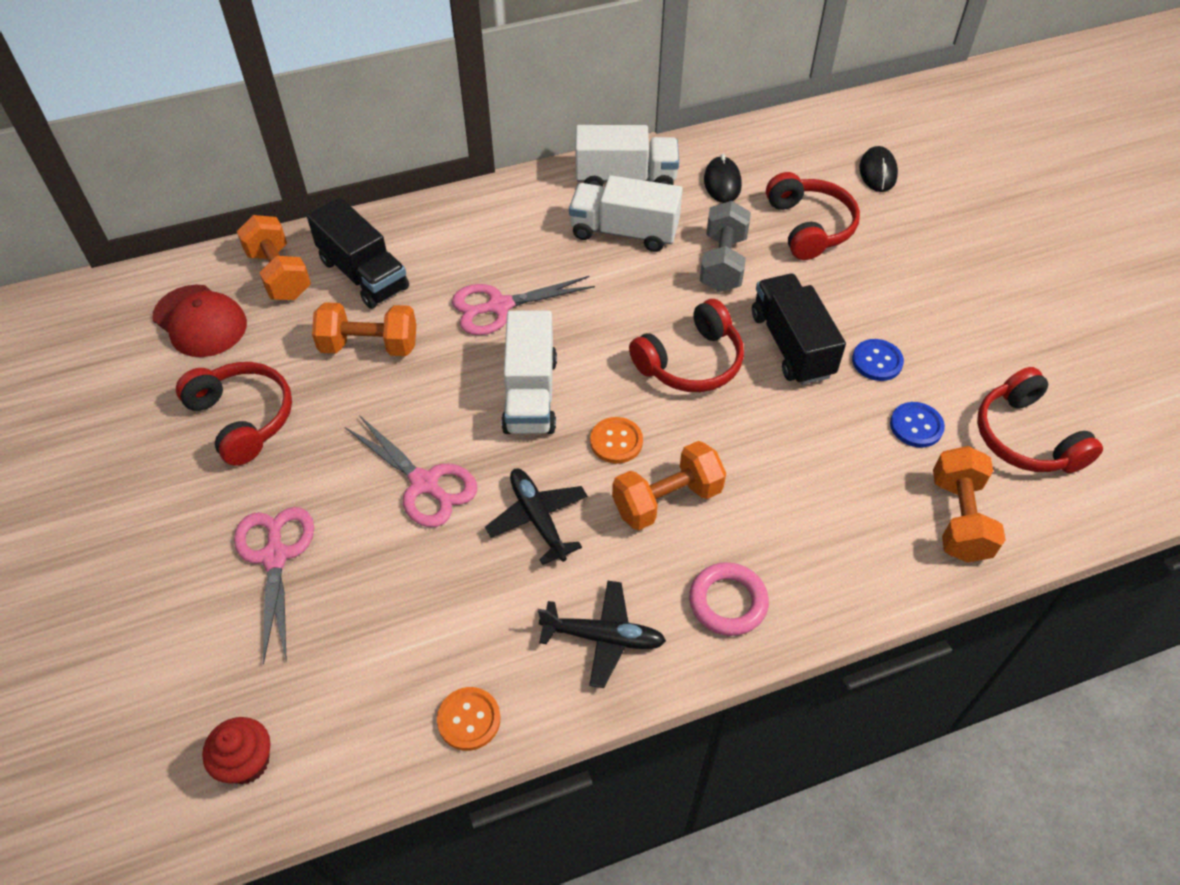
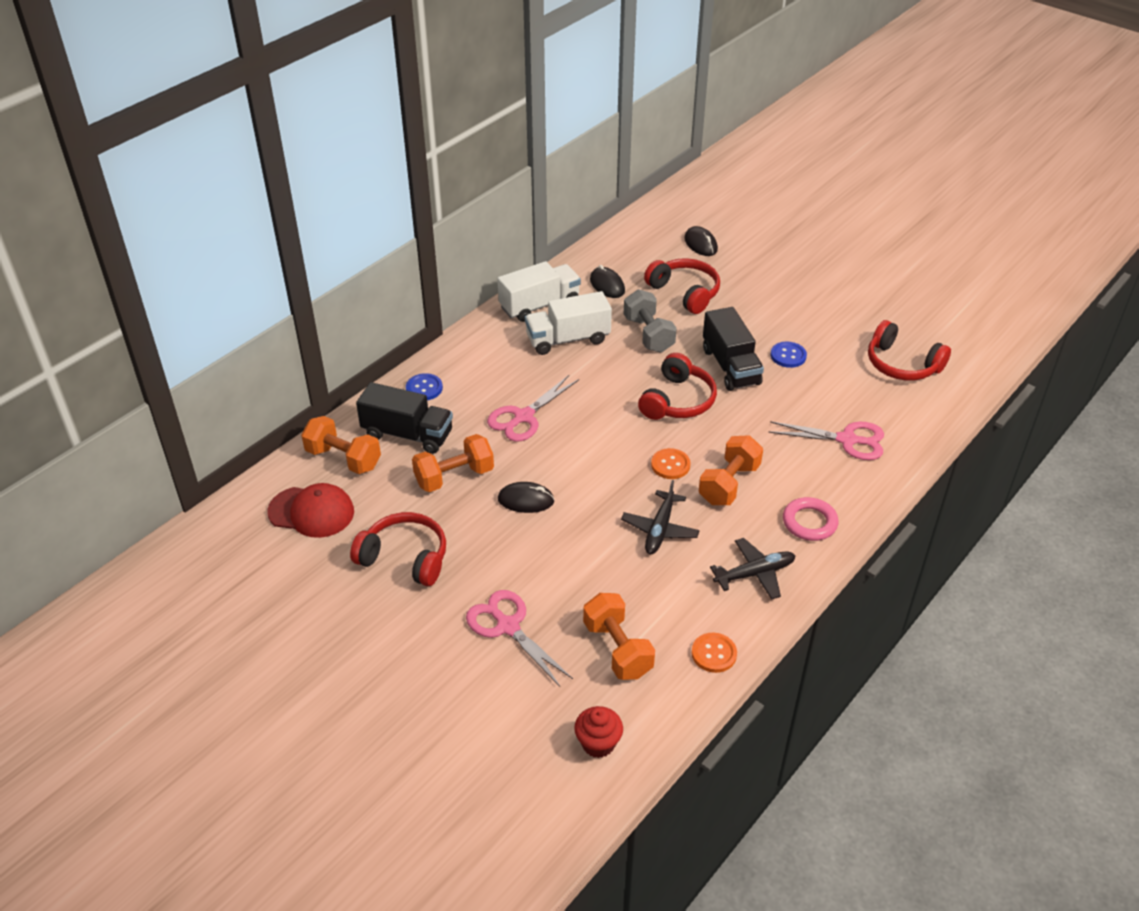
camera: 30 degrees left, 10 degrees down
pink scissors [345,415,477,527] -> pink scissors moved to [768,421,884,460]
black plane [485,469,587,565] -> black plane turned 105 degrees counterclockwise [621,480,700,554]
white truck [501,310,557,434] -> none
black truck [752,274,846,385] -> black truck turned 150 degrees counterclockwise [703,307,764,391]
blue button [890,402,945,448] -> blue button moved to [406,373,443,400]
orange dumbbell [933,446,1006,563] -> orange dumbbell moved to [583,593,655,680]
none -> black mouse [498,482,555,513]

